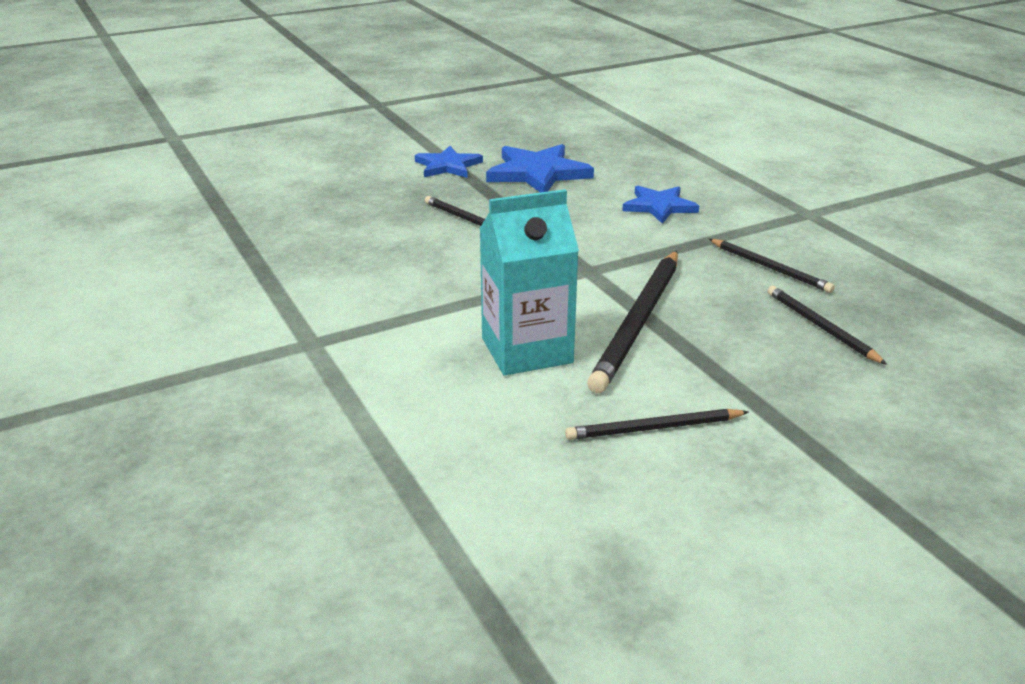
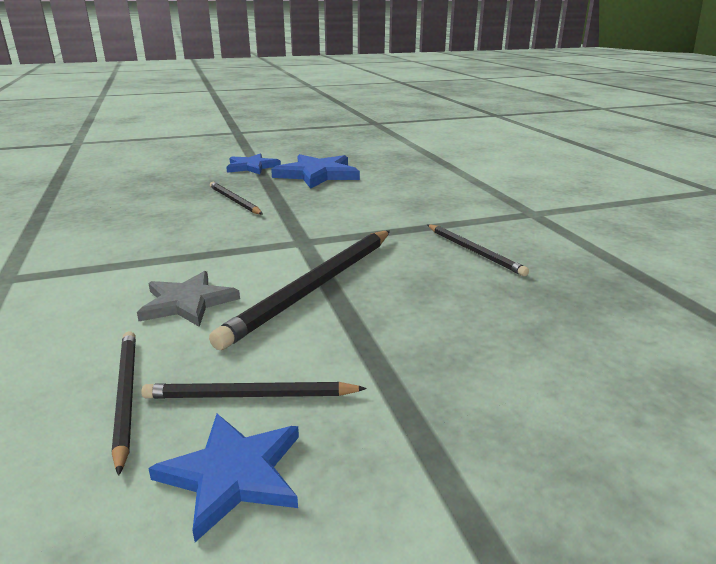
camera: 10 degrees right, 5 degrees down
turquoise carton [479,189,579,375] -> grey star [137,271,240,327]
blue star [622,186,699,224] -> blue star moved to [148,414,299,542]
black pencil [767,286,887,365] -> black pencil moved to [112,331,136,476]

